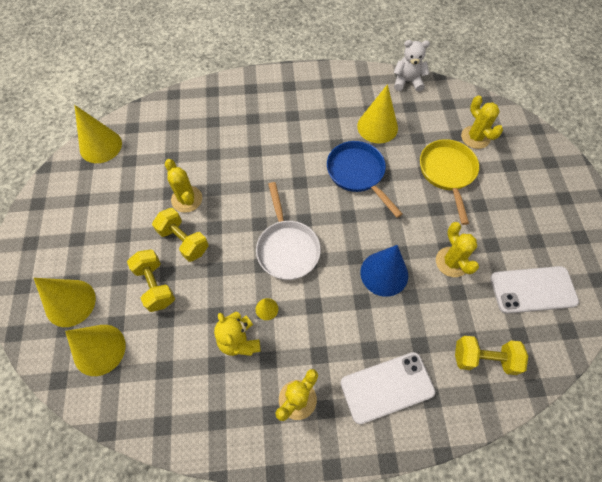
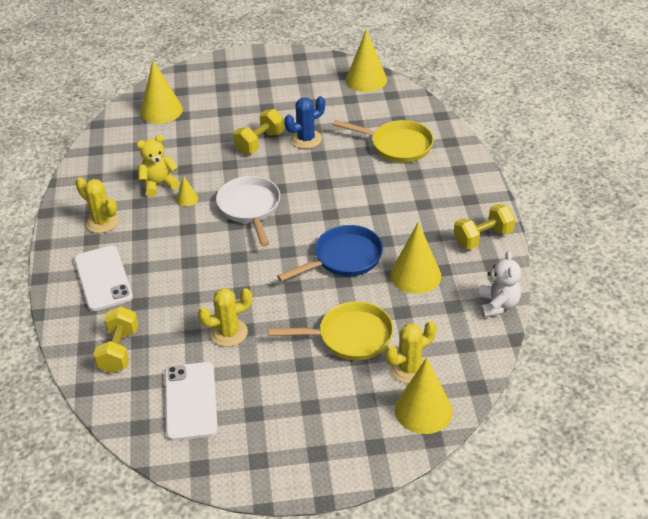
camera: 90 degrees right, 20 degrees down
yellow cone [34,278,96,327] -> yellow cone moved to [395,357,453,434]
yellow dumbbell [127,249,175,312] -> yellow dumbbell moved to [454,204,515,250]
yellow cactus [165,159,202,213] -> blue cactus [284,96,325,149]
white pan [256,182,321,280] -> white pan turned 90 degrees clockwise [216,176,280,247]
blue cone [360,245,408,297] -> none
none -> yellow pan [333,120,434,163]

